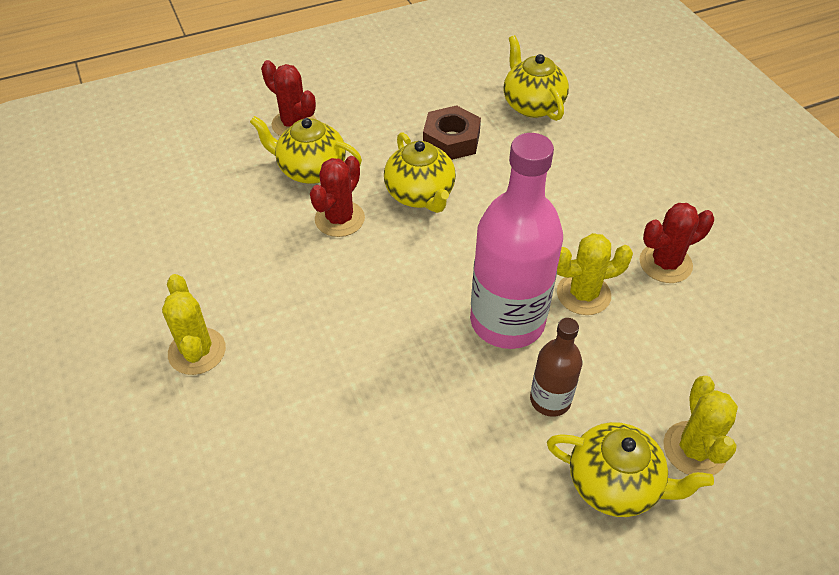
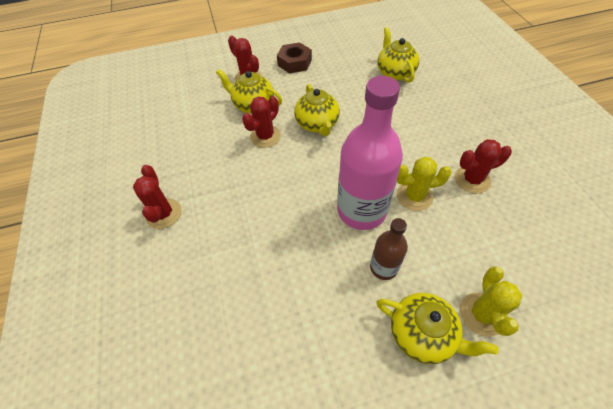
camera: 10 degrees right, 5 degrees up
yellow cactus [162,274,226,375] -> red cactus [133,165,182,229]
brown nut [423,105,481,160] -> brown nut moved to [277,42,312,73]

